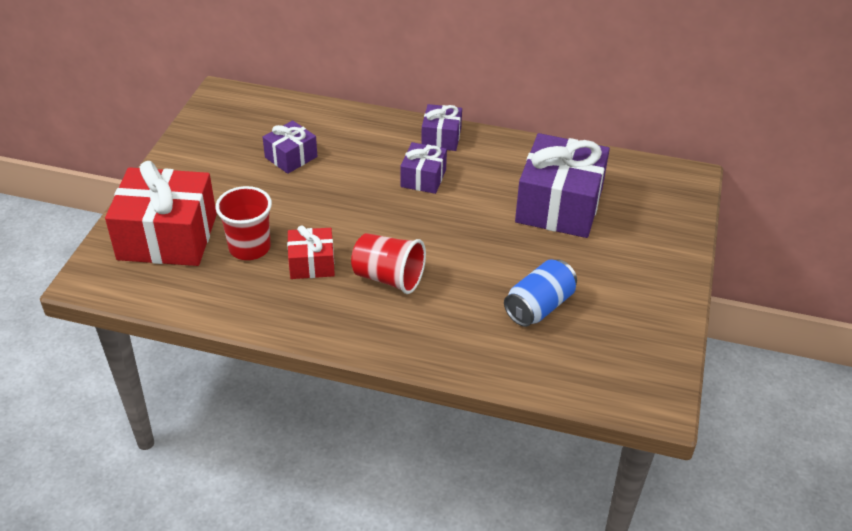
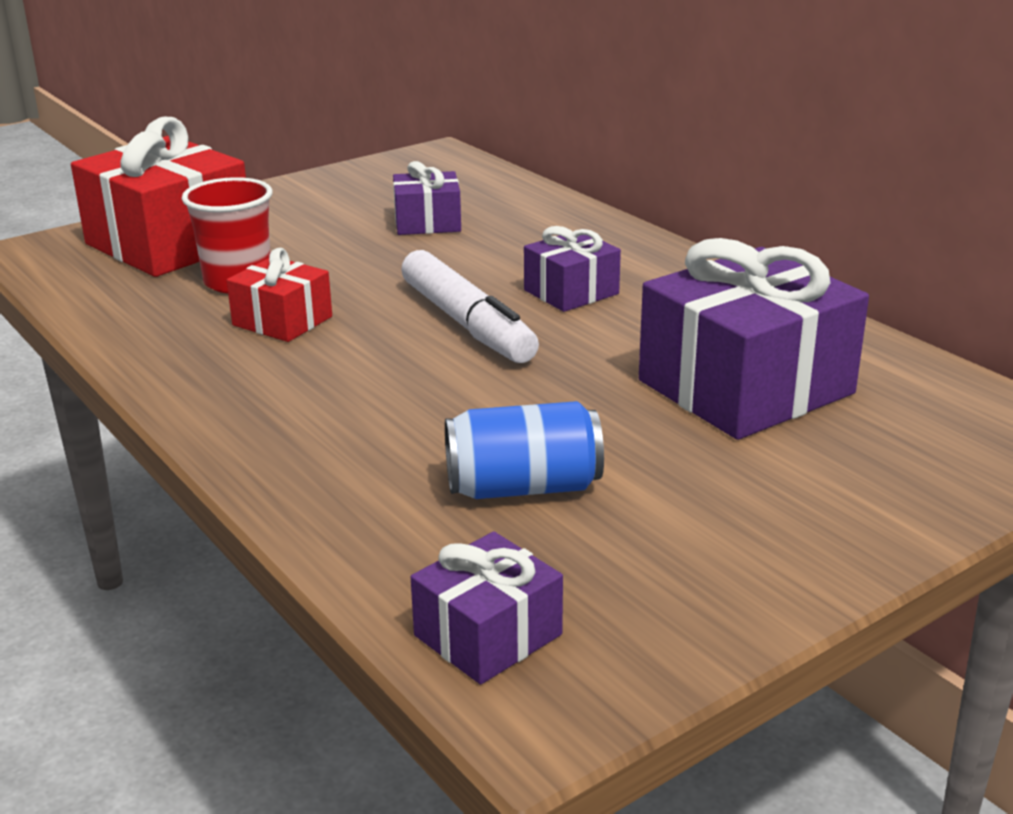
camera: 40 degrees right, 15 degrees down
red cup [351,233,426,294] -> none
purple gift [421,104,462,151] -> purple gift moved to [411,531,563,685]
none -> white marker [401,250,539,363]

